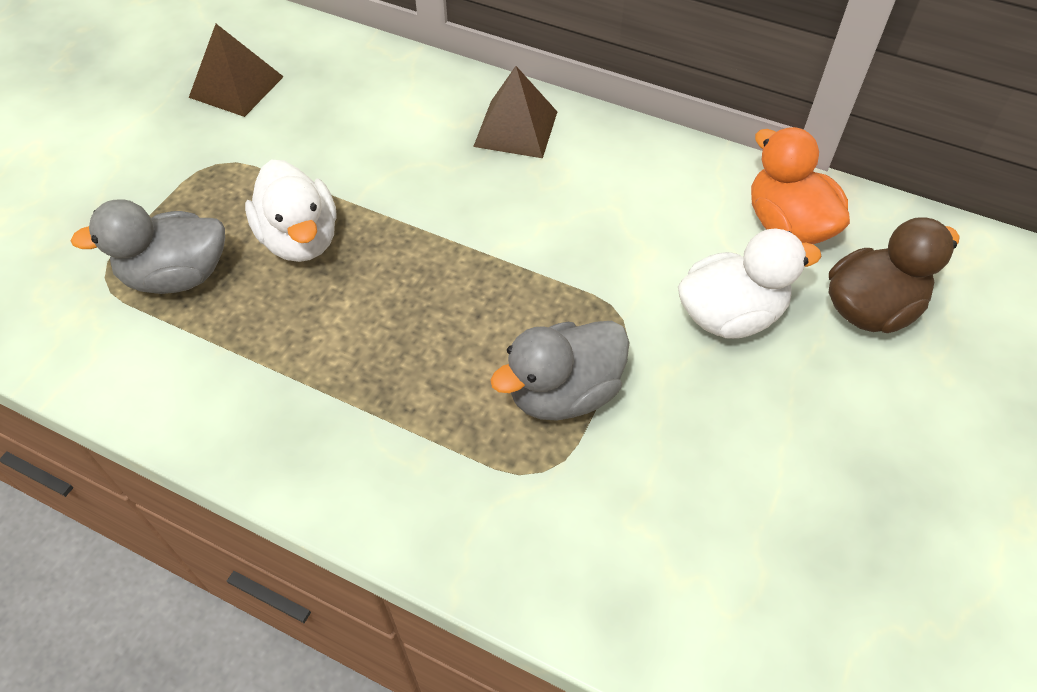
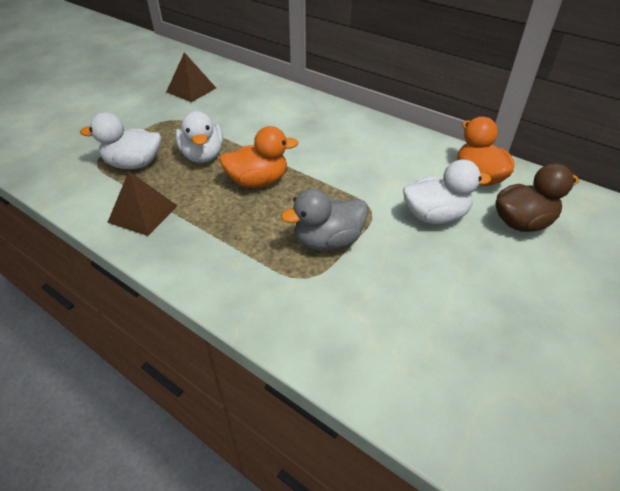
camera: 10 degrees right, 10 degrees down
grey duck [71,199,225,294] -> white duck [80,112,161,169]
brown pyramid [473,66,557,158] -> brown pyramid moved to [107,171,177,236]
none -> orange duck [219,126,299,188]

